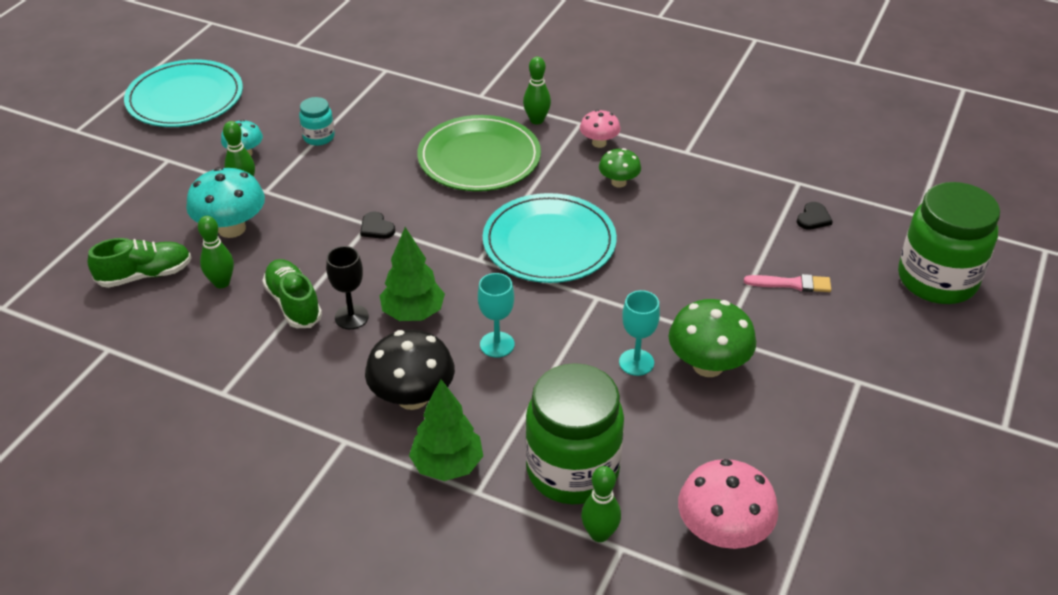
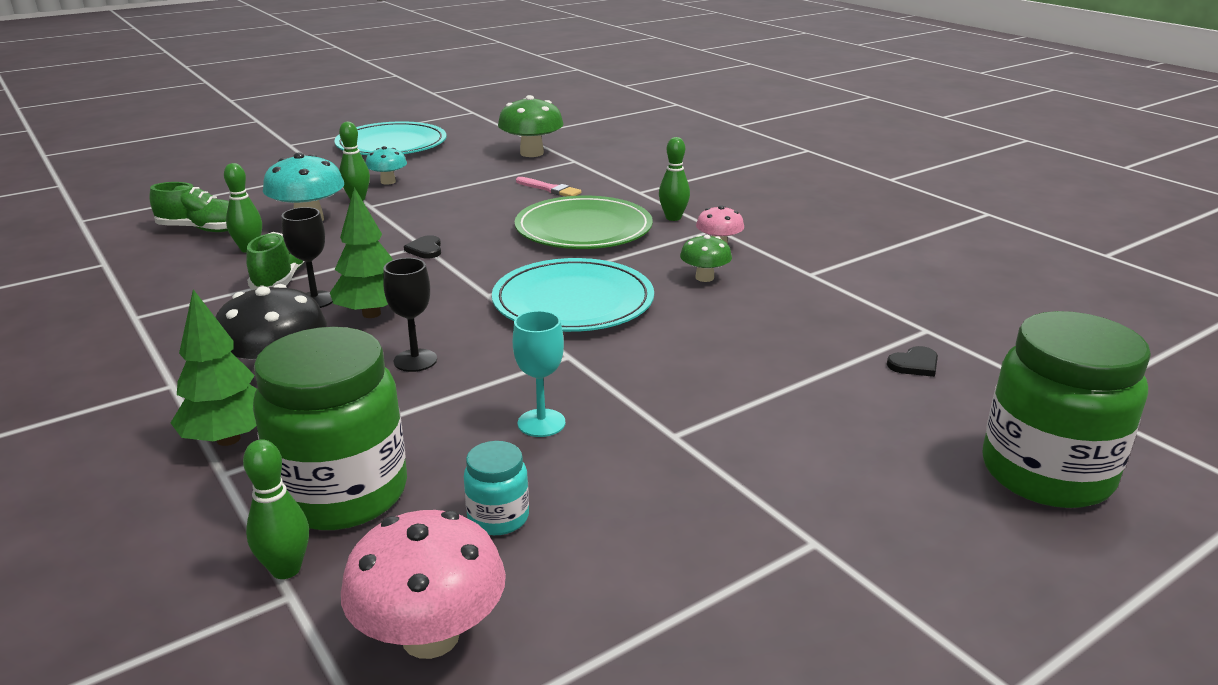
camera: 30 degrees right, 15 degrees down
turquoise jar [299,97,335,146] -> turquoise jar moved to [464,441,529,535]
turquoise goblet [478,273,515,358] -> black goblet [383,258,437,372]
green mushroom [669,299,756,377] -> green mushroom moved to [498,95,564,157]
pink brush [744,274,831,292] -> pink brush moved to [516,177,582,196]

